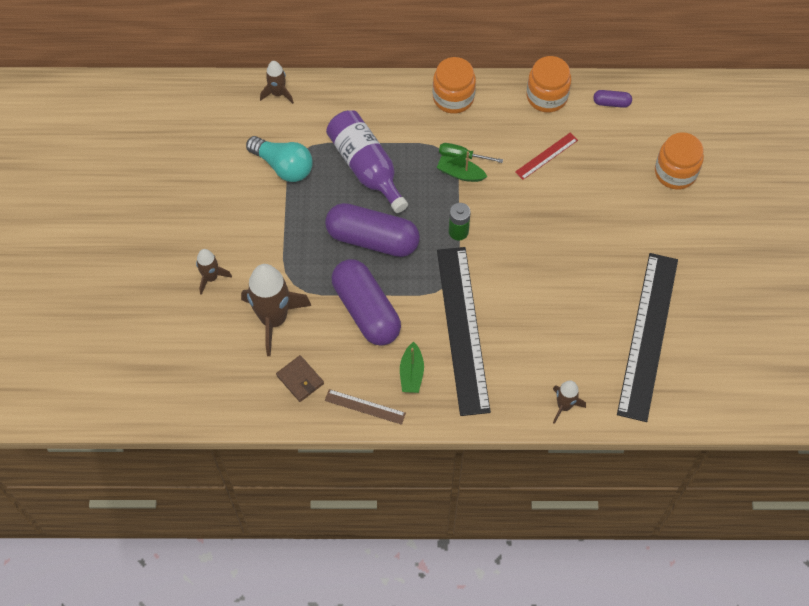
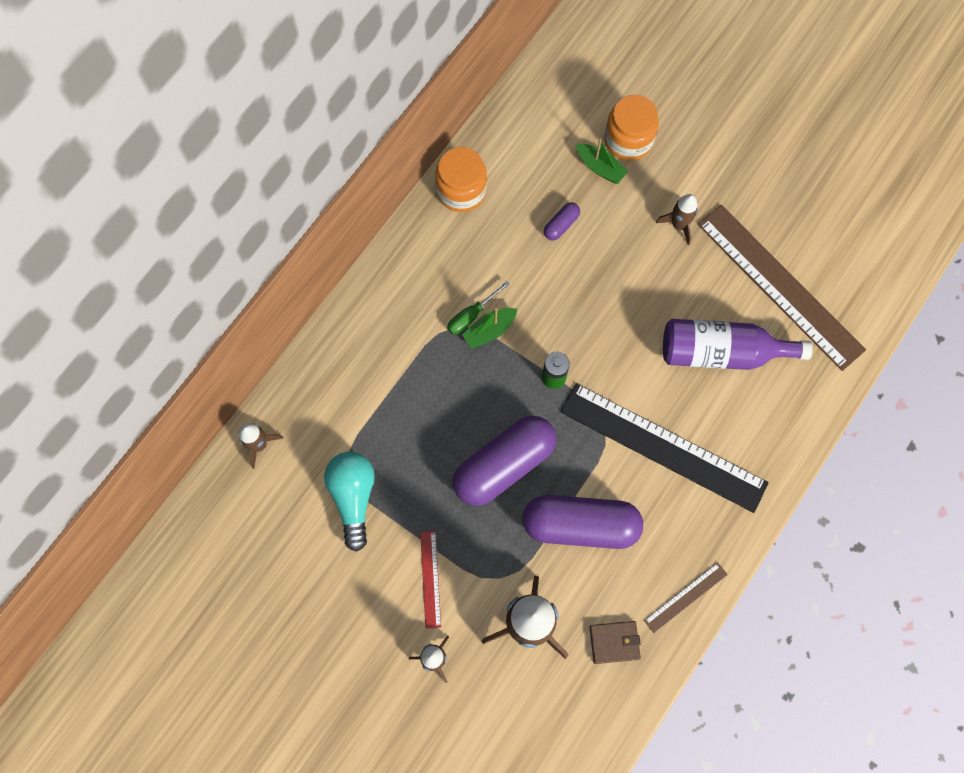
camera: 55 degrees left, 10 degrees up
turquoise light bulb [246,136,313,182] -> turquoise light bulb turned 75 degrees counterclockwise [324,452,375,552]
purple bottle [326,110,408,213] -> purple bottle moved to [663,319,813,370]
green boat [400,342,424,393] -> green boat moved to [576,138,628,184]
orange jar [433,57,476,114] -> none
red ruler [515,133,578,180] -> red ruler moved to [420,531,441,629]
brown rocket [553,380,586,424] -> brown rocket moved to [656,194,698,245]
purple capsule [593,90,632,108] -> purple capsule moved to [544,202,580,240]
black ruler [617,253,678,422] -> brown ruler [698,205,866,371]

